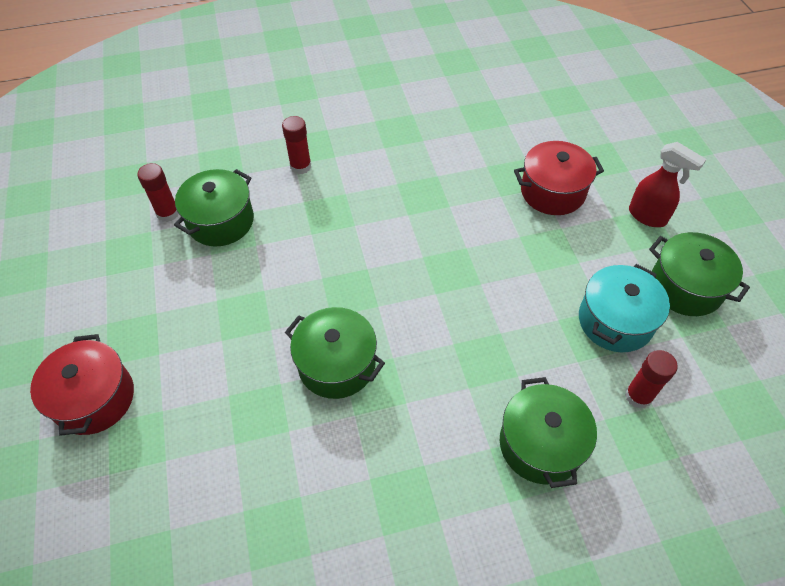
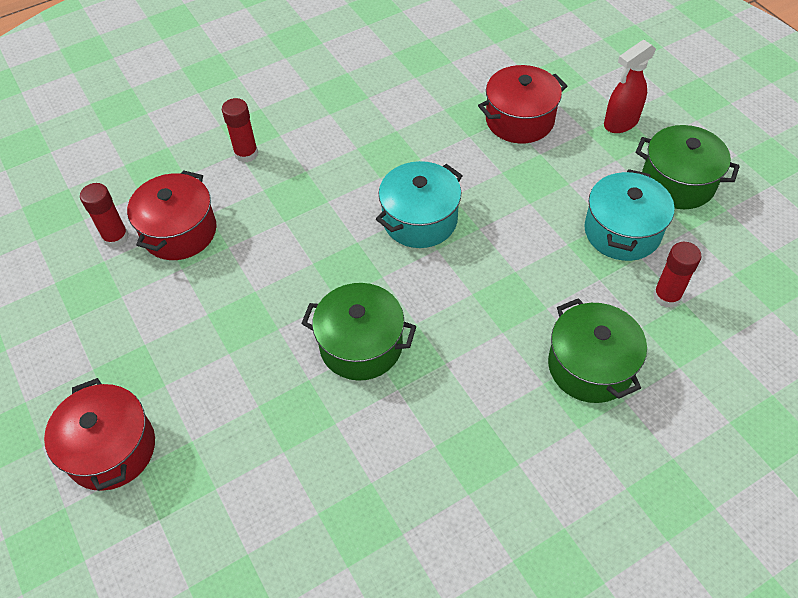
camera: 15 degrees left, 0 degrees up
green pot [174,169,254,246] -> red pot [127,170,217,260]
red spray bottle [629,142,706,227] -> red spray bottle turned 120 degrees clockwise [604,40,656,133]
none -> turquoise pot [376,161,463,248]

